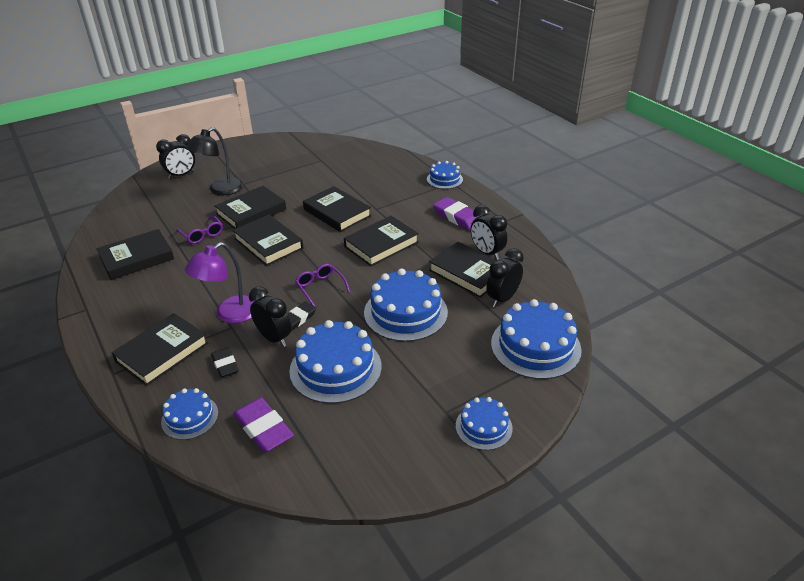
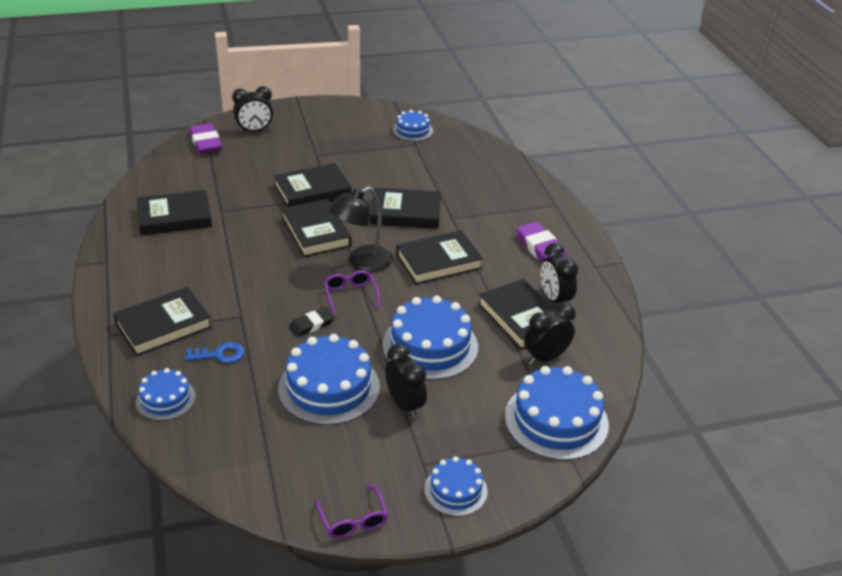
camera: 15 degrees right, 0 degrees up
purple glasses [176,216,223,244] -> purple glasses moved to [315,485,388,539]
purple lamp [185,242,256,323] -> none
black lamp [186,127,243,195] -> black lamp moved to [329,187,393,272]
black eraser [211,348,239,378] -> blue key [186,342,244,363]
purple eraser [233,398,294,453] -> purple eraser moved to [189,123,222,154]
black clock [249,286,291,347] -> black clock moved to [385,343,427,419]
black book [303,186,371,232] -> black book turned 60 degrees counterclockwise [370,187,441,229]
blue cake [427,161,463,189] -> blue cake moved to [393,110,433,141]

